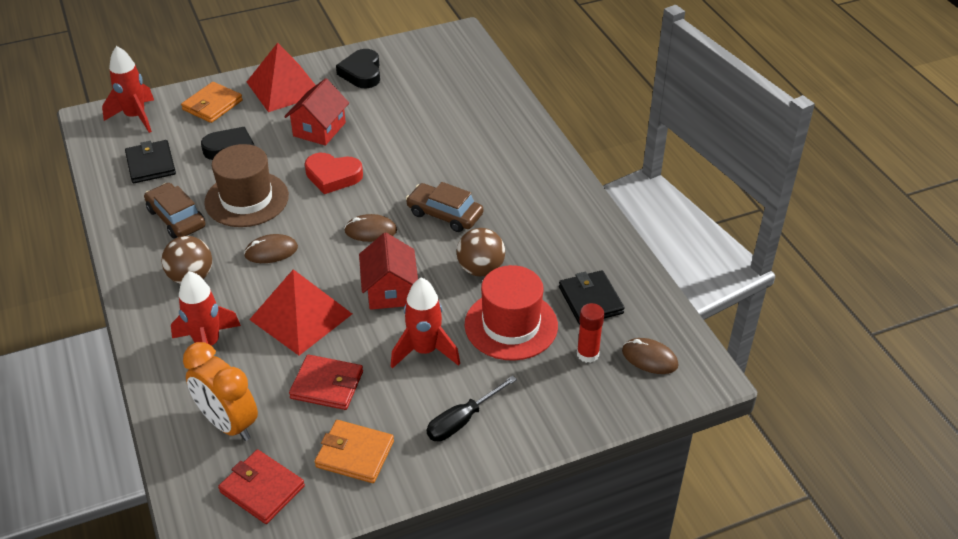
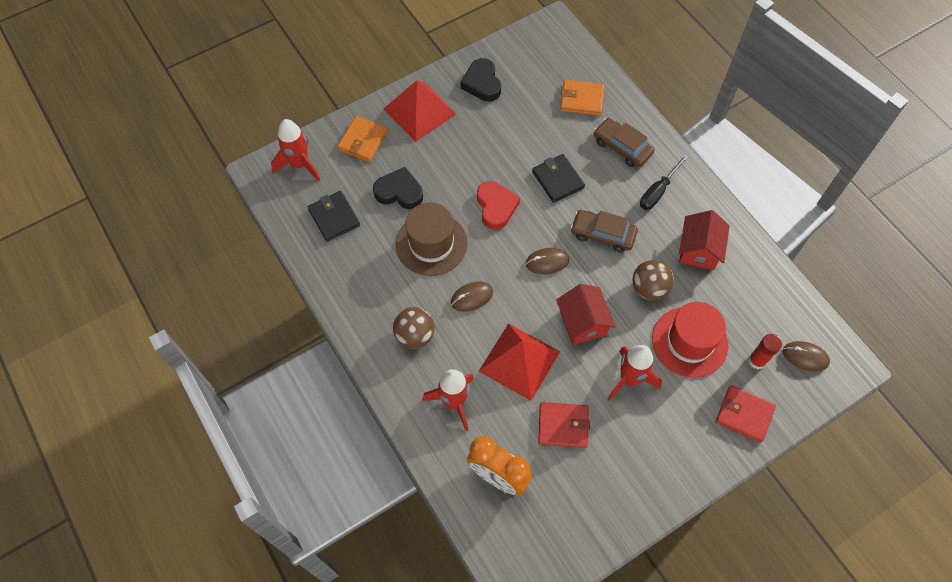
camera: 10 degrees left, 20 degrees up
brown car [144,183,205,239] -> brown car moved to [594,118,654,167]
red wallet [218,450,305,524] -> red wallet moved to [716,385,776,443]
red house [284,78,349,146] -> red house moved to [679,210,730,270]
red heart [305,153,363,194] -> red heart turned 105 degrees counterclockwise [477,181,520,230]
orange wallet [315,420,394,483] -> orange wallet moved to [560,80,604,116]
black screwdriver [427,375,517,442] -> black screwdriver moved to [640,154,688,210]
black wallet [559,270,625,324] -> black wallet moved to [532,154,585,203]

